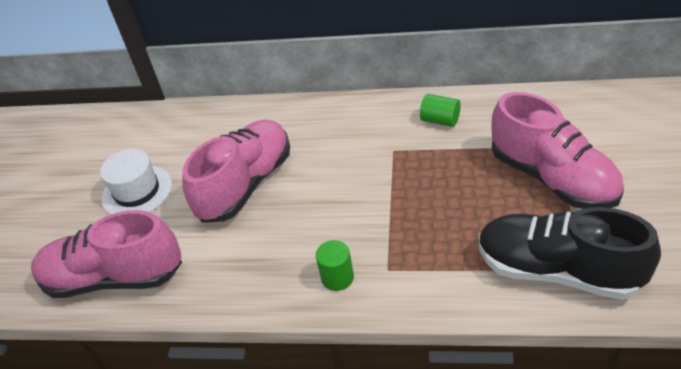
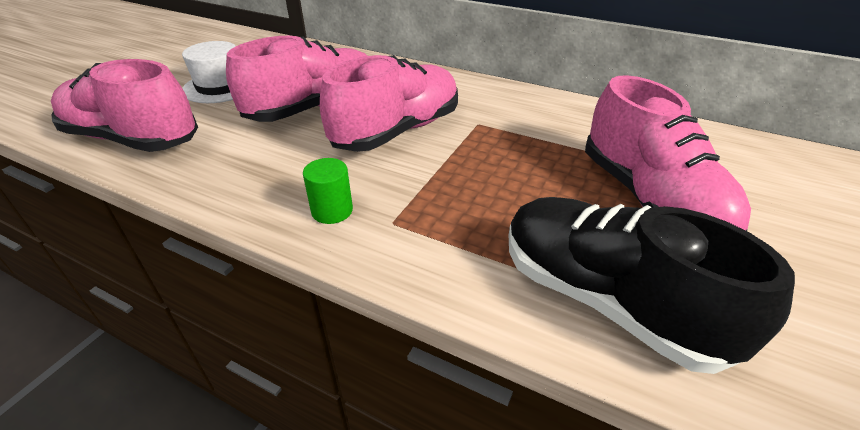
camera: 15 degrees right, 5 degrees down
green cylinder [420,94,461,127] -> none
none -> pink shoe [320,55,458,152]

